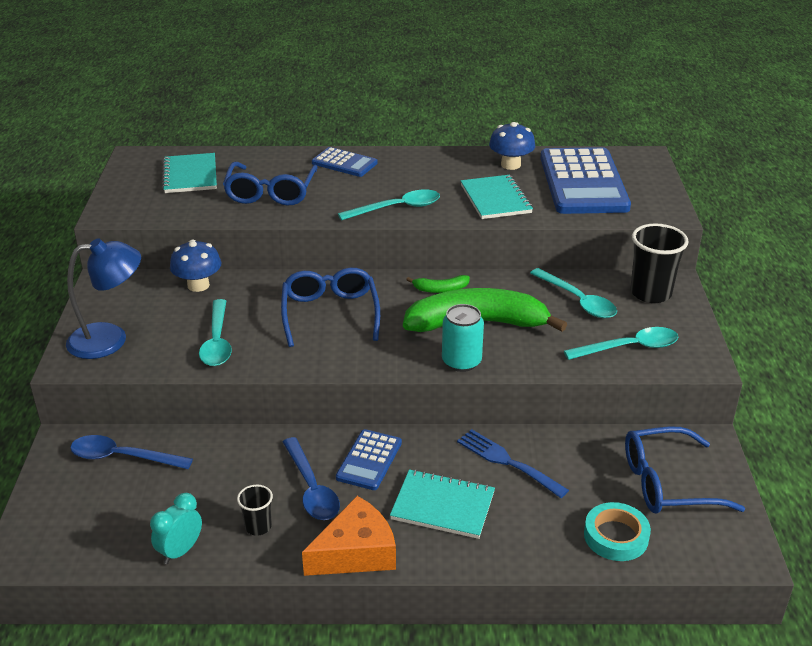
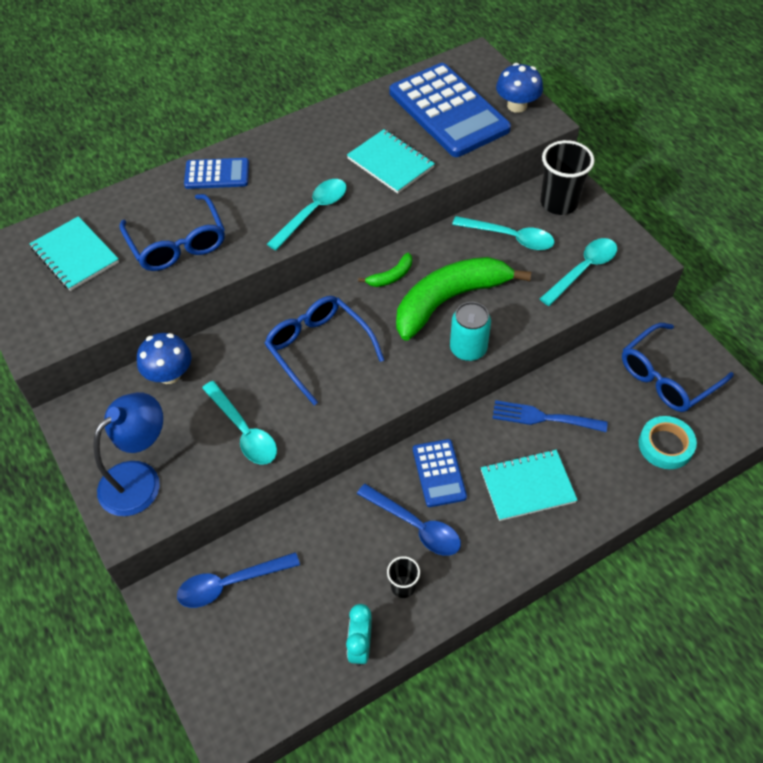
camera: 30 degrees left, 20 degrees up
orange cheese [302,496,396,576] -> none
blue mushroom [489,122,535,170] -> blue mushroom moved to [496,63,543,113]

